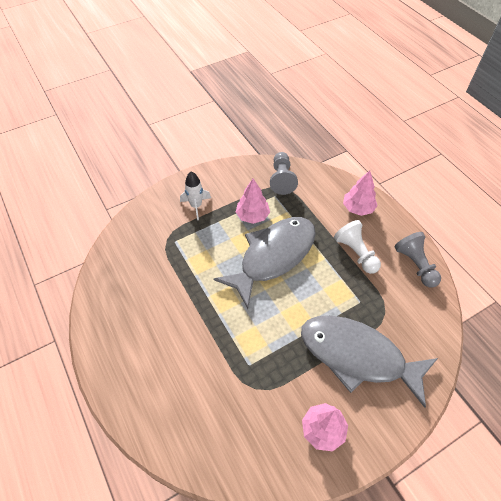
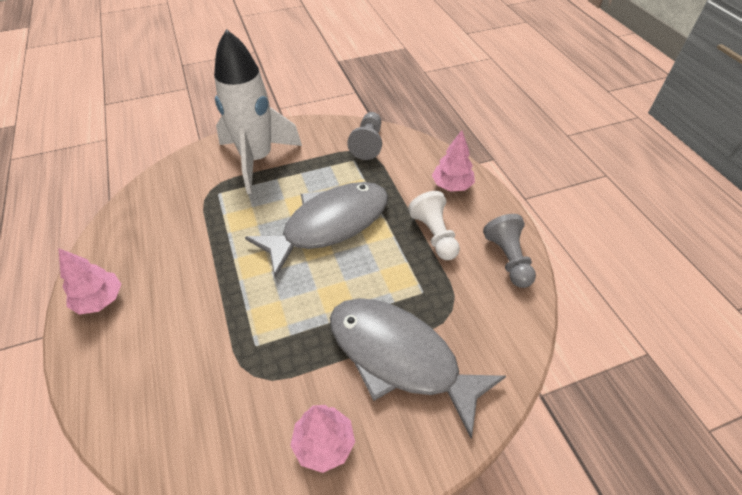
camera: 10 degrees right, 5 degrees down
white rocket [180,172,211,220] -> white rocket [214,29,302,194], size x2.23
pink tree [236,179,270,224] -> pink tree moved to [58,248,121,315]

